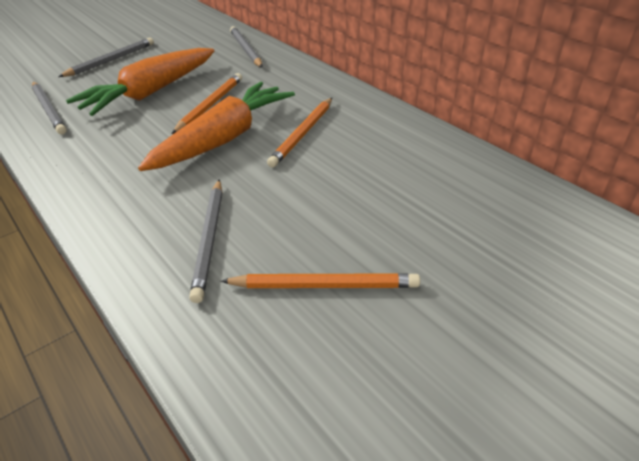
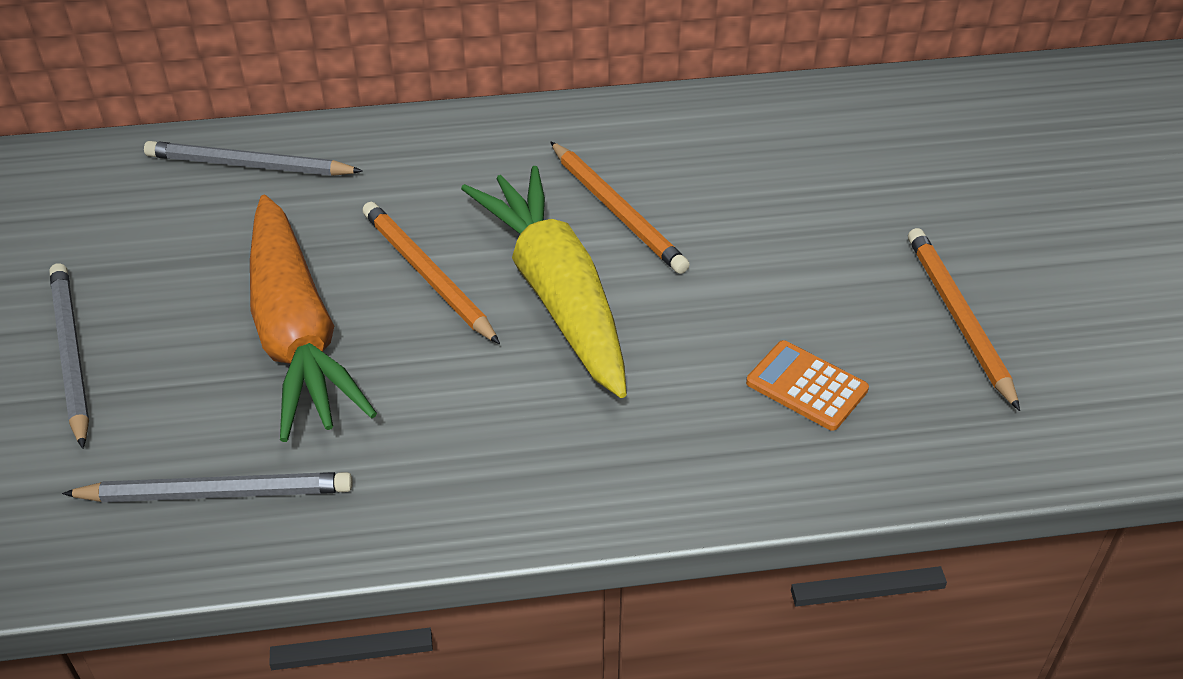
camera: 60 degrees left, 5 degrees up
orange carrot [138,82,295,171] -> yellow carrot [461,166,627,398]
grey pencil [189,179,222,303] -> orange calculator [746,340,869,431]
orange pencil [221,273,420,288] -> orange pencil turned 45 degrees counterclockwise [908,228,1020,411]

